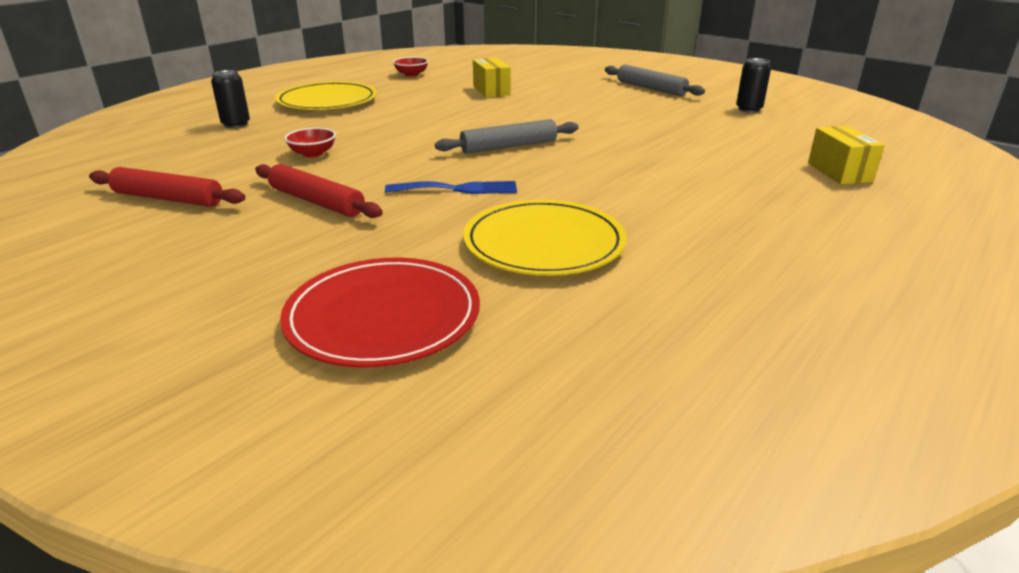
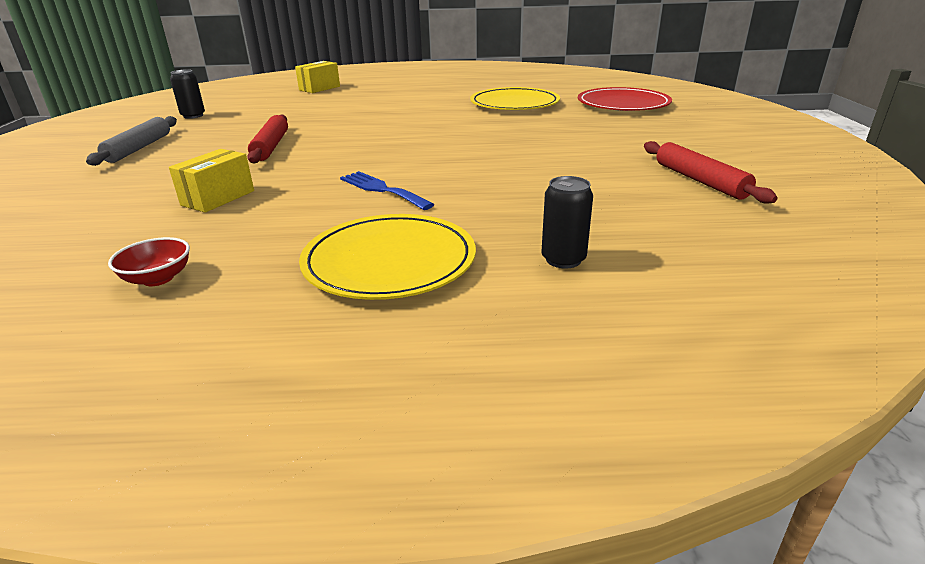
camera: 130 degrees left, 0 degrees up
red rolling pin [255,164,383,218] -> red rolling pin moved to [247,114,288,164]
red bowl [284,128,336,158] -> none
blue fork [385,181,517,194] -> blue fork moved to [340,171,435,210]
grey rolling pin [435,119,579,154] -> none

